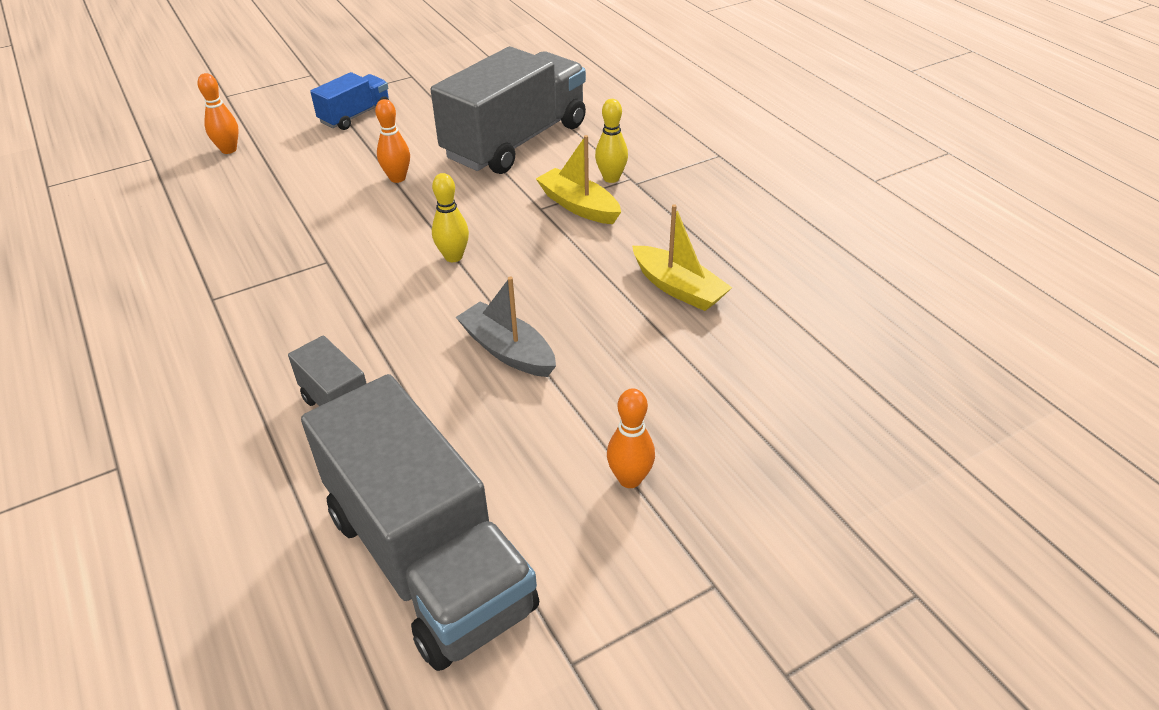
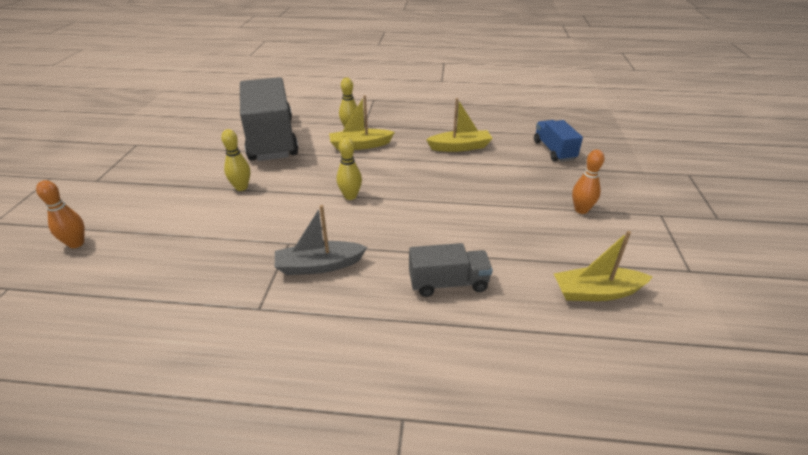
camera: 55 degrees left, 5 degrees down
grey truck [301,374,539,671] -> yellow boat [554,231,652,301]
blue truck [310,72,389,130] -> blue truck moved to [534,120,583,162]
orange bowling pin [375,99,410,183] -> yellow bowling pin [221,129,250,191]
grey boat [456,277,556,377] -> grey boat moved to [275,205,367,275]

